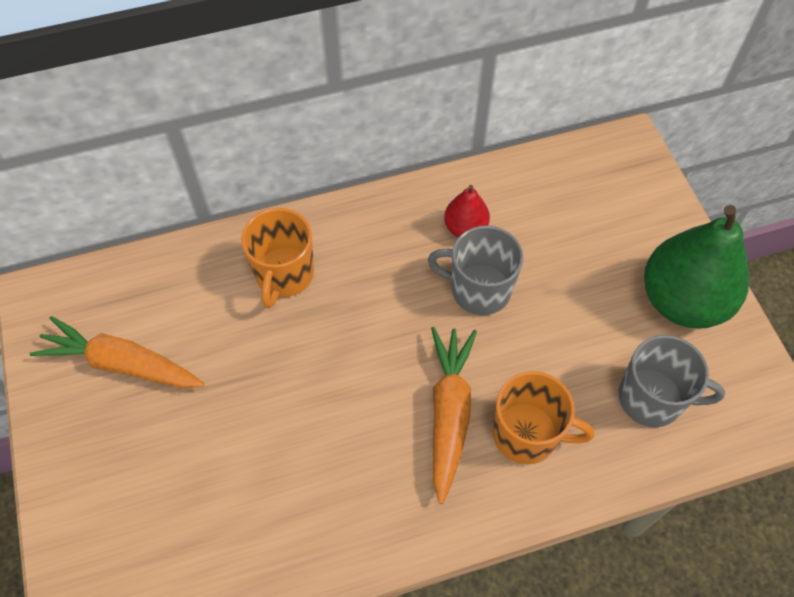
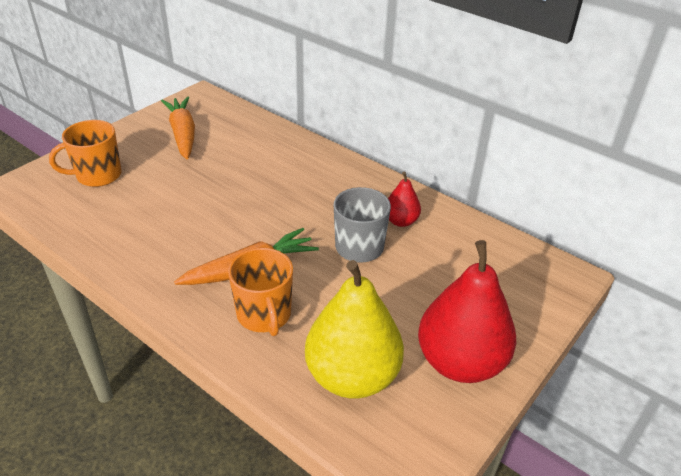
camera: 55 degrees right, 20 degrees down
orange mug [241,208,314,308] -> orange mug moved to [49,120,122,187]
grey mug [619,335,725,427] -> yellow pear [305,260,404,399]
green pear [644,205,749,329] -> red pear [418,240,516,383]

